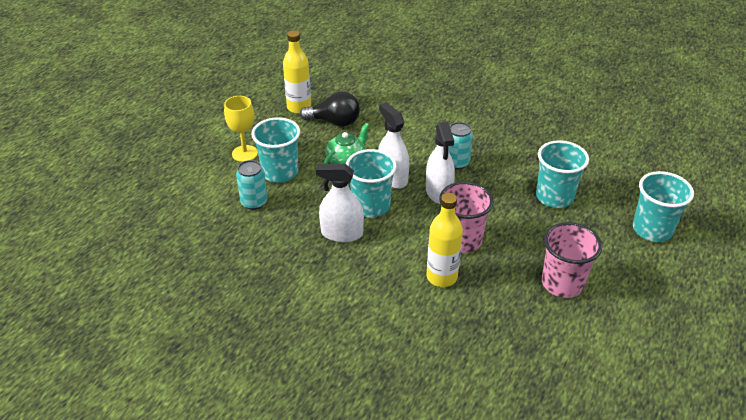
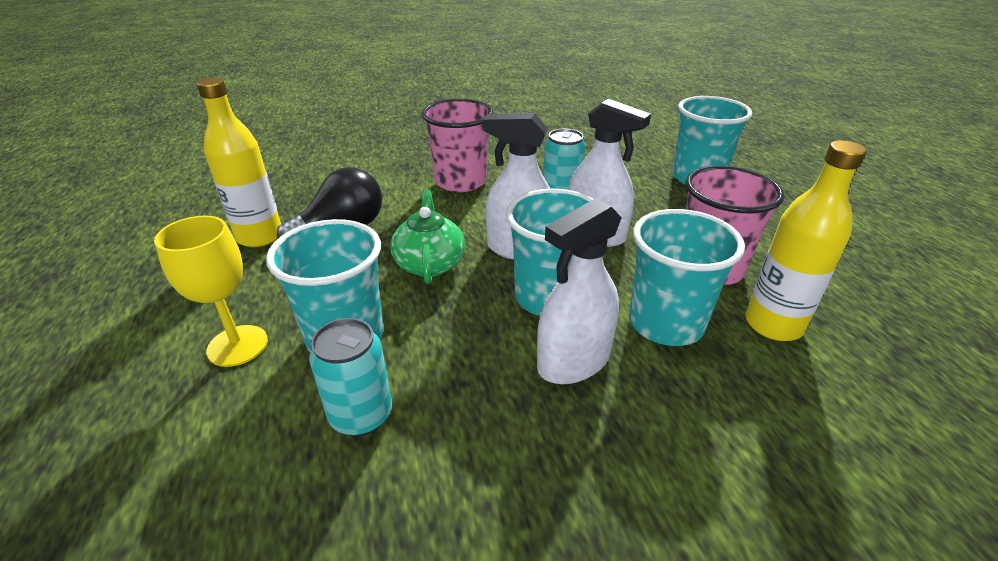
camera: 45 degrees left, 5 degrees down
pink cup [542,222,602,298] -> pink cup moved to [421,99,493,192]
turquoise cup [633,171,694,242] -> turquoise cup moved to [629,209,745,346]

